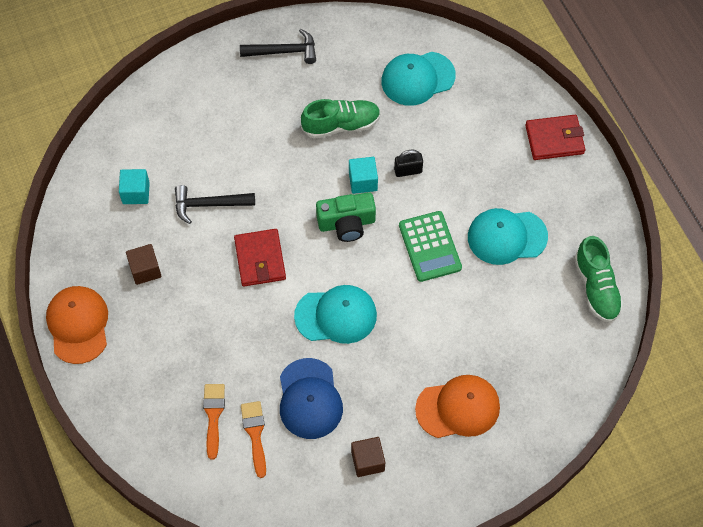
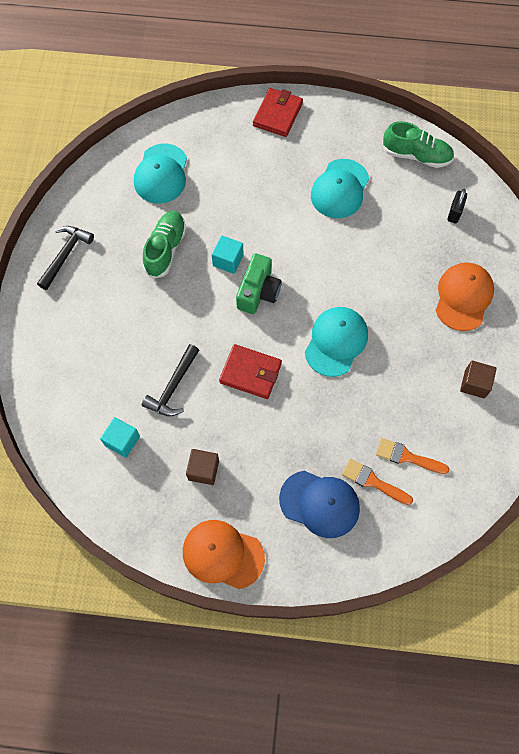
camera: 60 degrees left, 5 degrees up
blue cap [280,358,343,439] -> blue cap moved to [279,471,360,538]
black padlock [394,150,423,177] -> black padlock moved to [447,189,467,223]
green calculator [399,211,462,282] -> none

